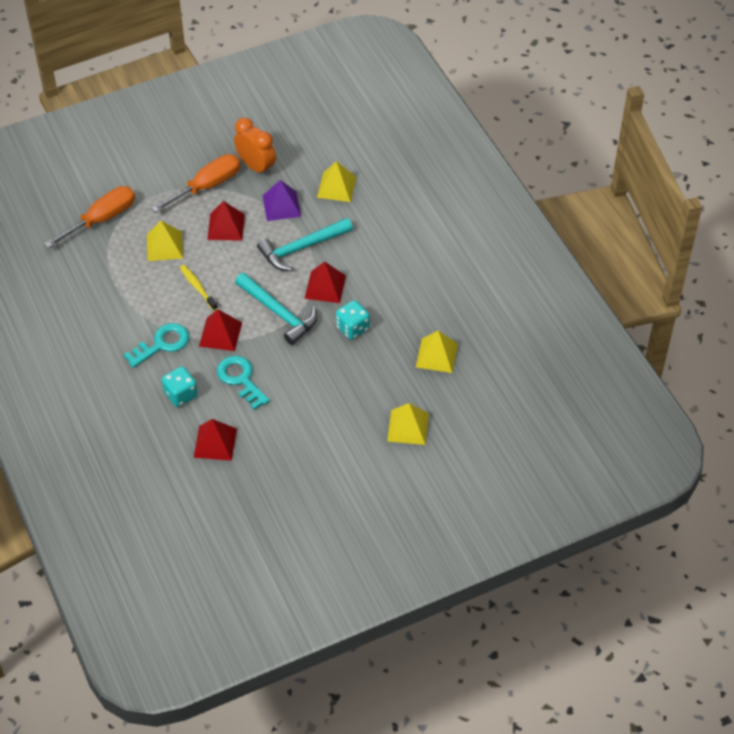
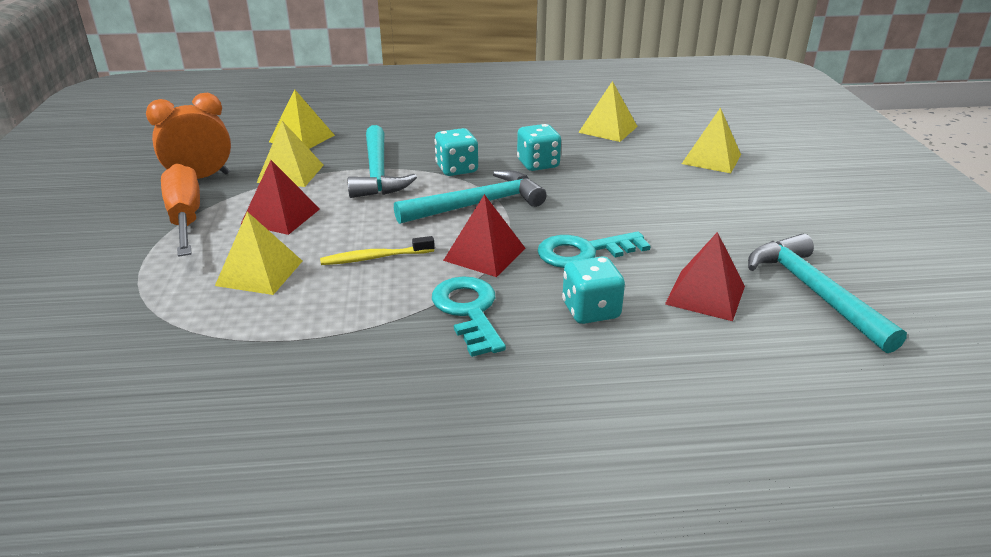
camera: 70 degrees left, 20 degrees down
orange screwdriver [44,186,135,248] -> none
purple pyramid [263,180,301,221] -> yellow pyramid [256,121,324,187]
red pyramid [305,262,346,303] -> turquoise dice [434,128,478,176]
none -> turquoise hammer [748,234,907,353]

